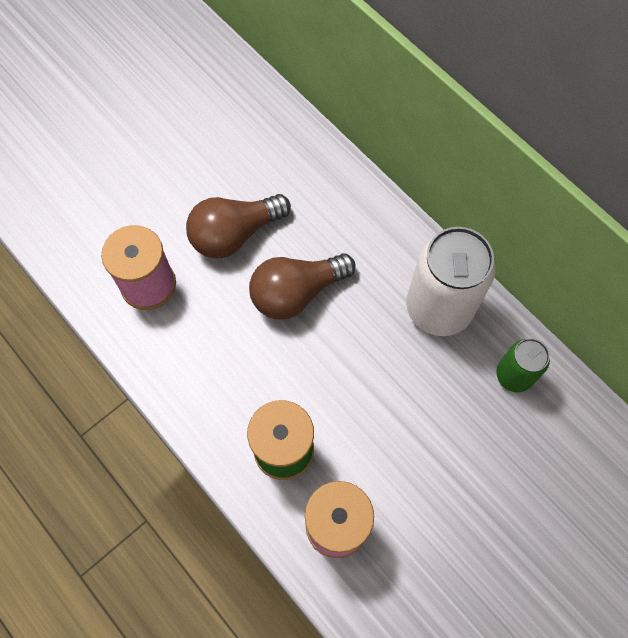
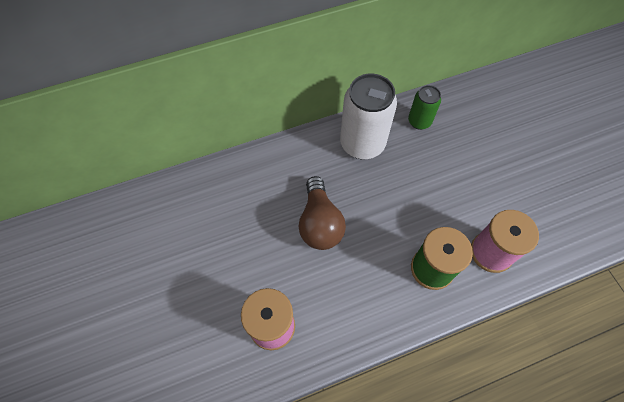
camera: 70 degrees left, 5 degrees down
brown light bulb [186,194,291,258] -> none

